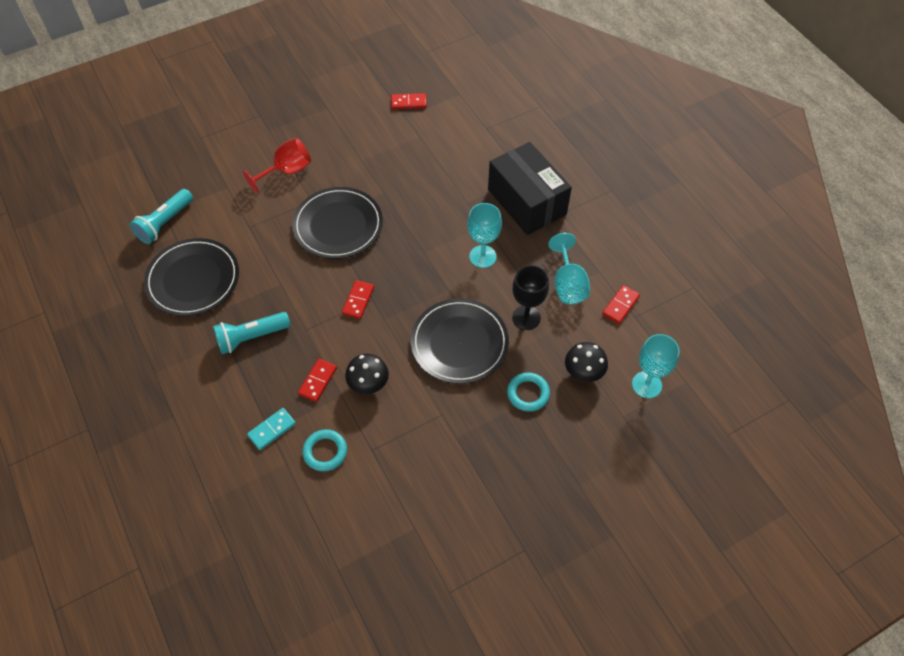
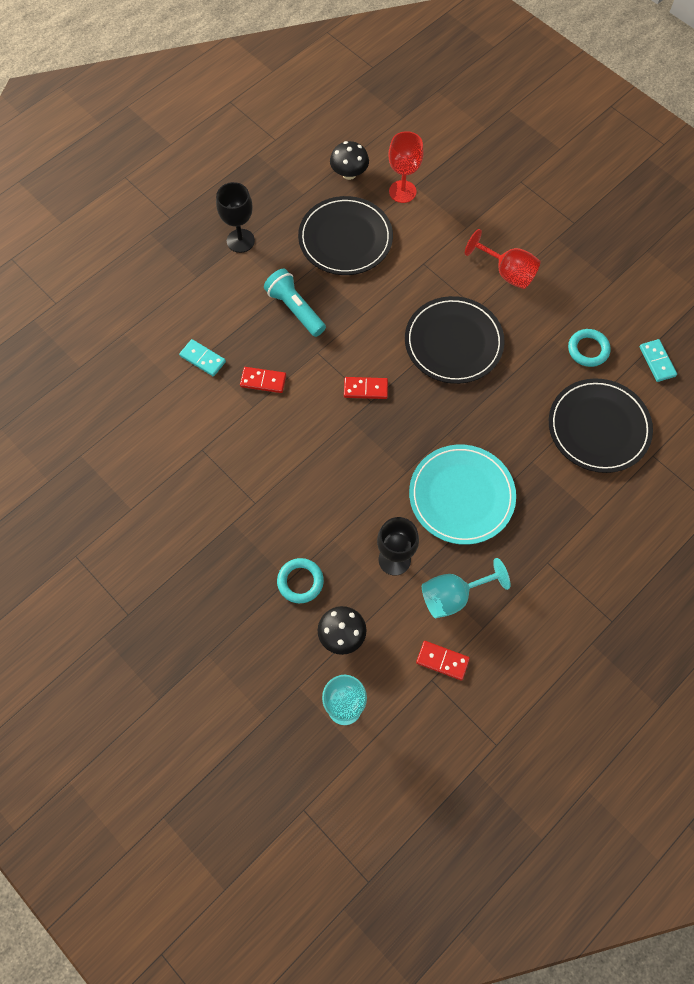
camera: 75 degrees right, 10 degrees up
turquoise flashlight [130,189,193,244] -> red goblet [389,131,424,203]
turquoise ring [302,429,347,471] -> turquoise ring moved to [568,329,611,367]
black mushroom [345,354,389,394] -> black mushroom moved to [330,141,369,180]
red domino [391,93,427,109] -> turquoise domino [640,339,677,382]
black plate [411,298,509,384] -> black plate moved to [549,378,653,473]
turquoise goblet [467,203,502,268] -> turquoise plate [409,445,516,545]
black box [488,142,572,235] -> none
none -> black goblet [216,182,255,253]

